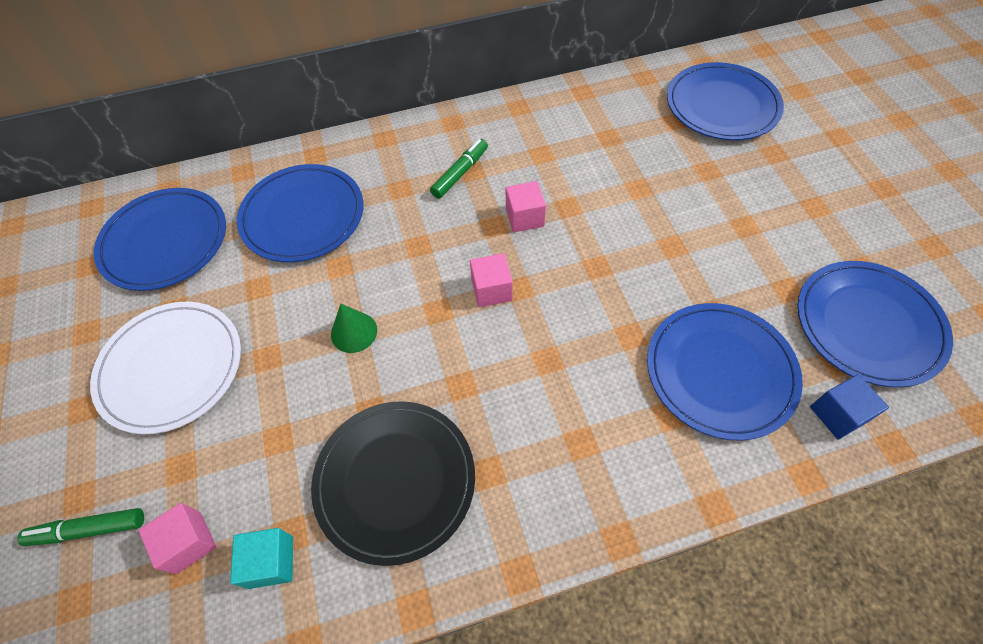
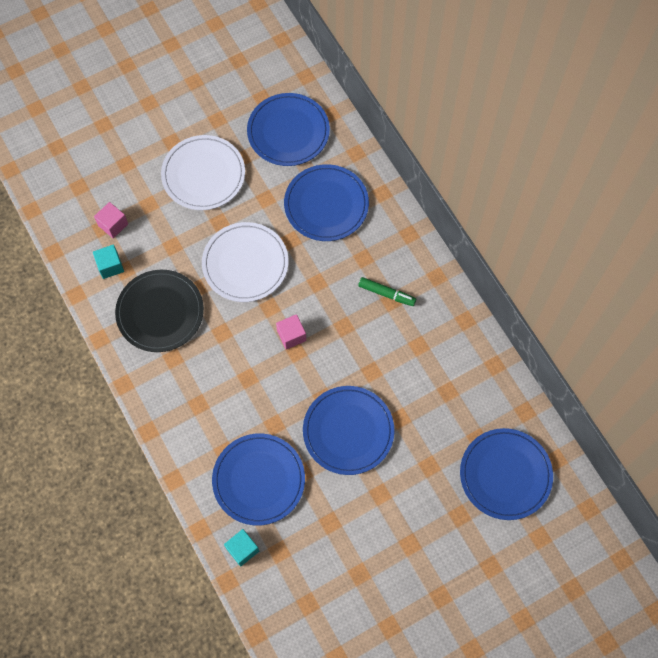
camera: 75 degrees right, 10 degrees up
green marker [18,508,144,546] -> none
green cone [331,304,377,353] -> white plate [202,222,288,302]
pink cube [506,181,546,232] -> none
blue plate [798,261,953,387] -> blue plate moved to [303,386,395,475]
blue cube [810,374,889,439] -> turquoise cube [224,529,259,567]

